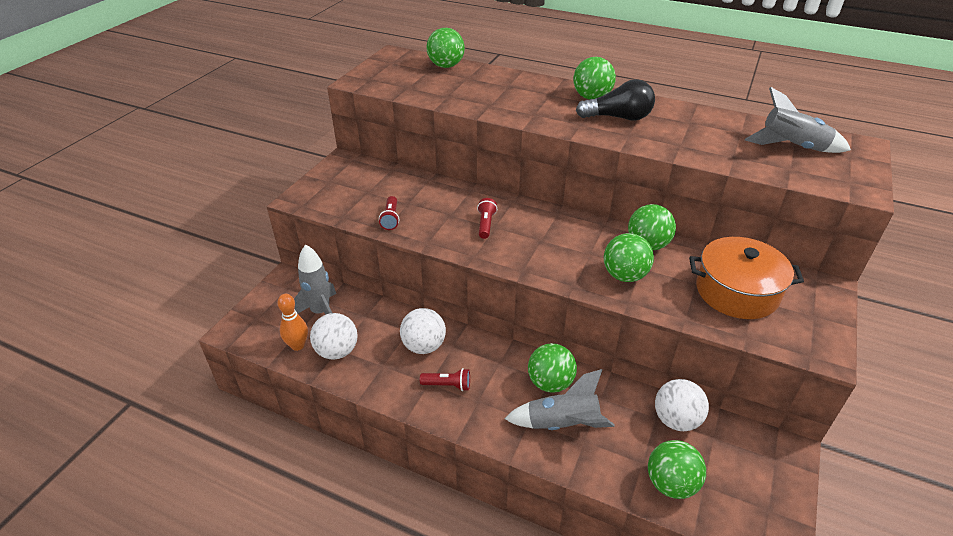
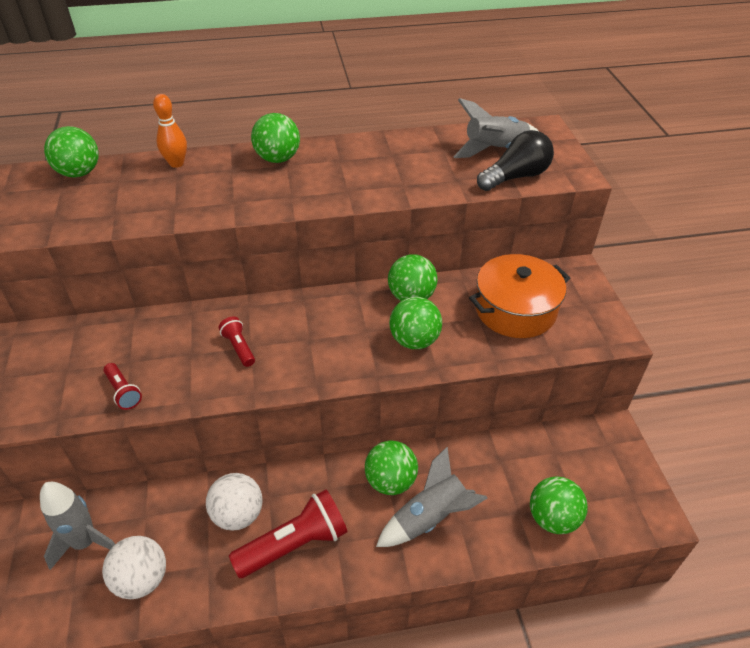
camera: 35 degrees left, 5 degrees up
orange bowling pin [277,294,308,351] -> orange bowling pin moved to [153,94,187,168]
red flashlight [420,368,470,391] -> red flashlight [229,489,347,578], size x1.94
black light bulb [576,79,655,121] -> black light bulb moved to [477,130,554,191]
white ball [655,379,709,431] -> none

